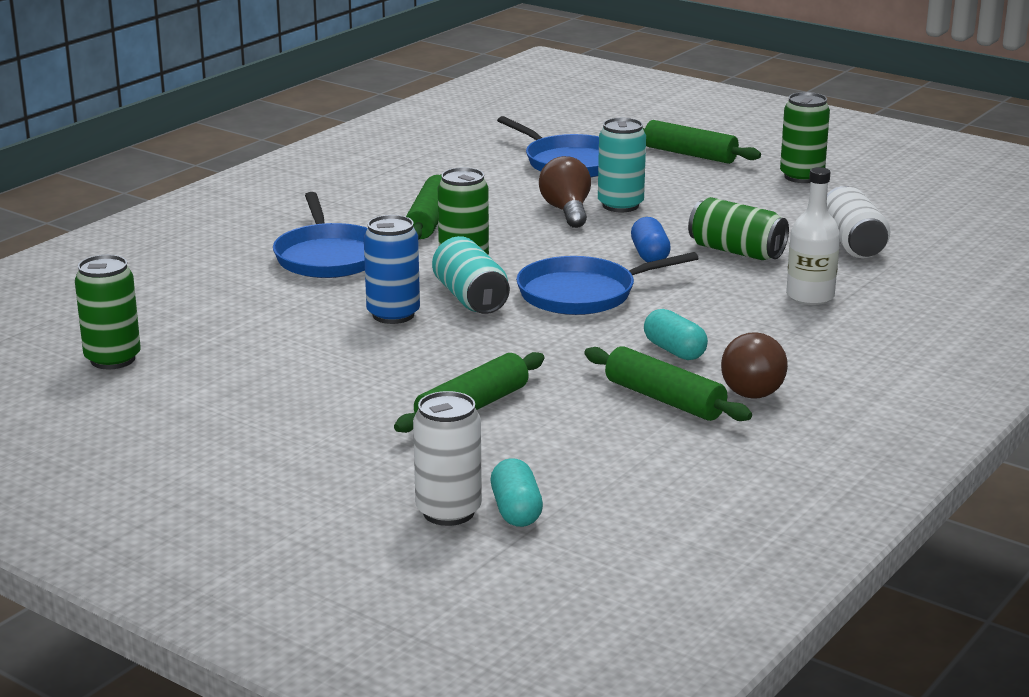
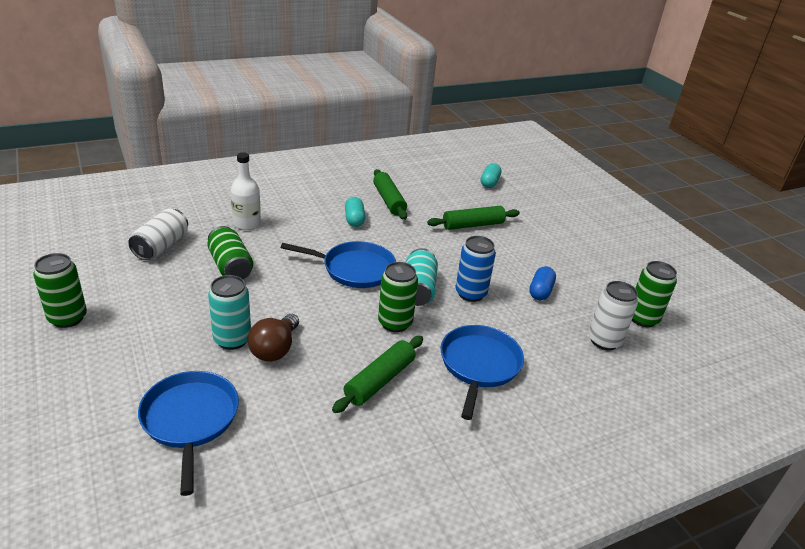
camera: 155 degrees left, 10 degrees up
white can [413,391,482,526] -> white can moved to [588,281,638,350]
blue capsule [631,217,671,262] -> blue capsule moved to [529,266,556,300]
green rolling pin [643,120,761,164] -> none
brown light bulb [721,332,788,399] -> none

